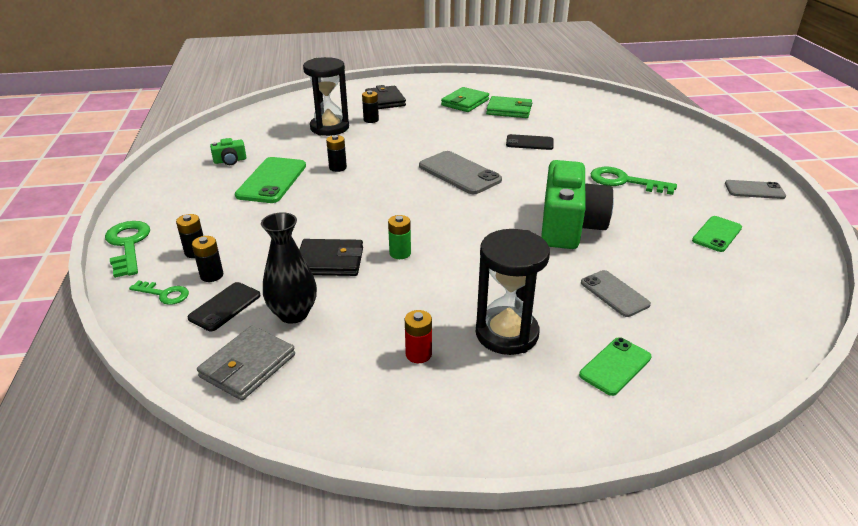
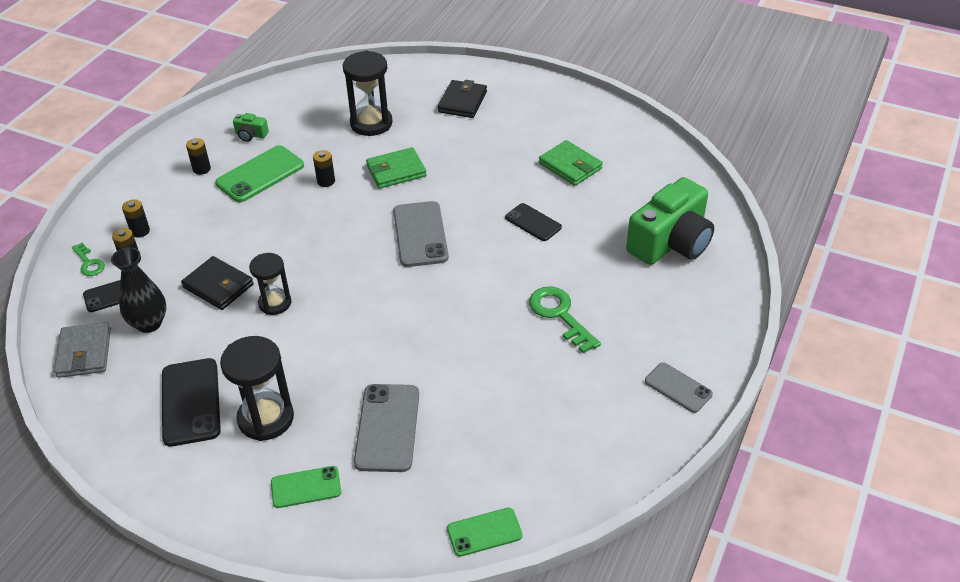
camera: 35 degrees right, 10 degrees up
green key [105,221,150,278] -> none
grey wallet [197,326,295,400] -> grey wallet turned 75 degrees counterclockwise [54,322,111,378]
black battery [362,91,379,123] -> black battery moved to [186,138,211,175]
green battery [388,215,411,259] -> black hourglass [249,253,291,315]
red battery [405,310,432,363] -> black phone [162,358,221,447]
green wallet [441,87,489,112] -> green wallet moved to [366,147,427,189]
green camera [541,160,614,249] -> green camera moved to [626,177,714,265]
grey phone [581,270,651,317] -> grey phone [354,384,419,472], size x1.62
green phone [692,216,742,252] -> green phone moved to [447,508,523,557]

